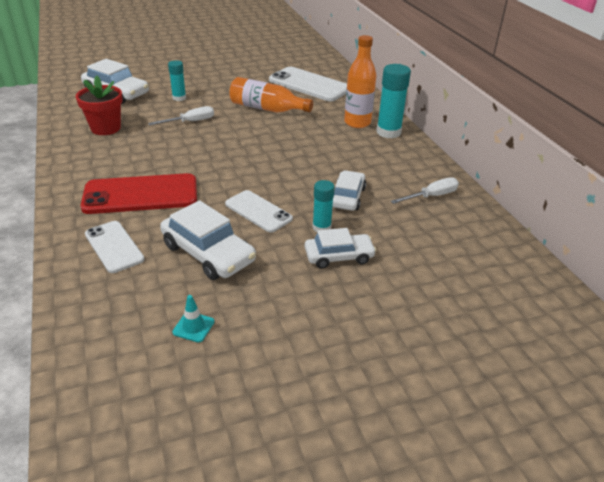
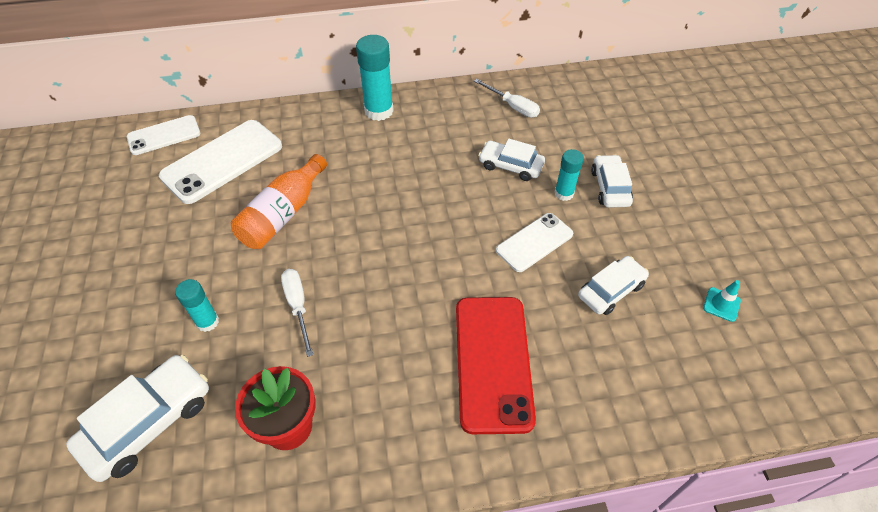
camera: 80 degrees left, 15 degrees up
white phone [85,221,144,273] -> white phone moved to [127,115,200,155]
white car [160,200,256,280] -> white car [578,256,649,315], size x0.66
orange bottle [344,35,377,128] -> none
white screwdriver [390,178,459,204] -> white screwdriver turned 150 degrees clockwise [474,79,540,118]

